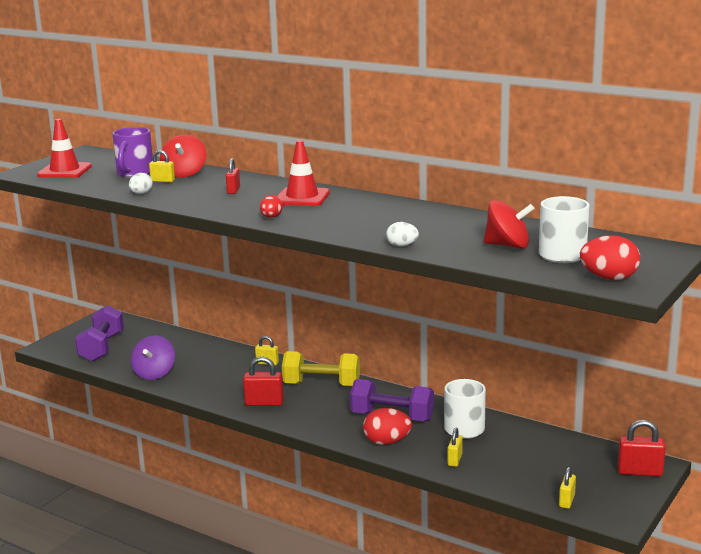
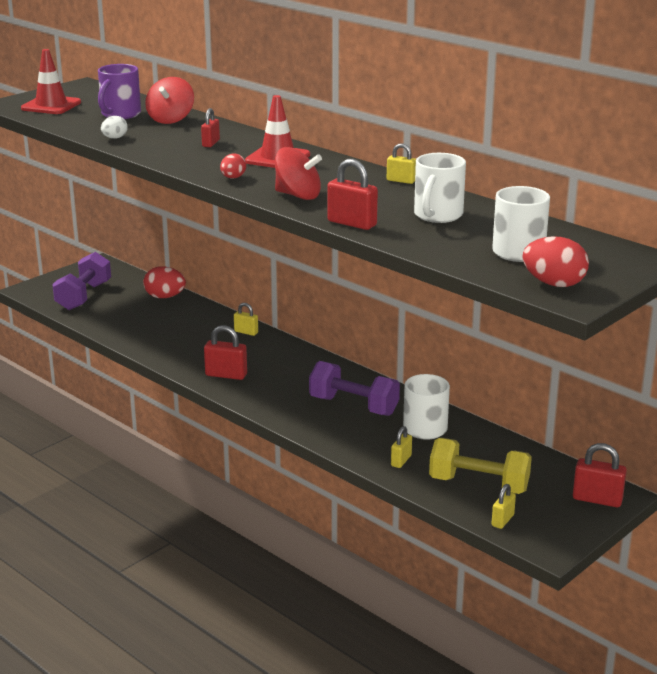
camera: 10 degrees right, 5 degrees up
purple spinning top [131,335,175,380] -> none
yellow padlock [149,150,175,182] -> yellow padlock moved to [387,143,416,184]
yellow dumbbell [282,351,360,386] -> yellow dumbbell moved to [429,438,532,494]
red egg [363,408,412,445] -> red egg moved to [143,266,186,298]
white egg [386,222,419,246] -> red padlock [327,159,378,230]
red spinning top [484,200,535,249] -> red spinning top moved to [275,147,322,200]
none -> white mug [414,153,466,223]

